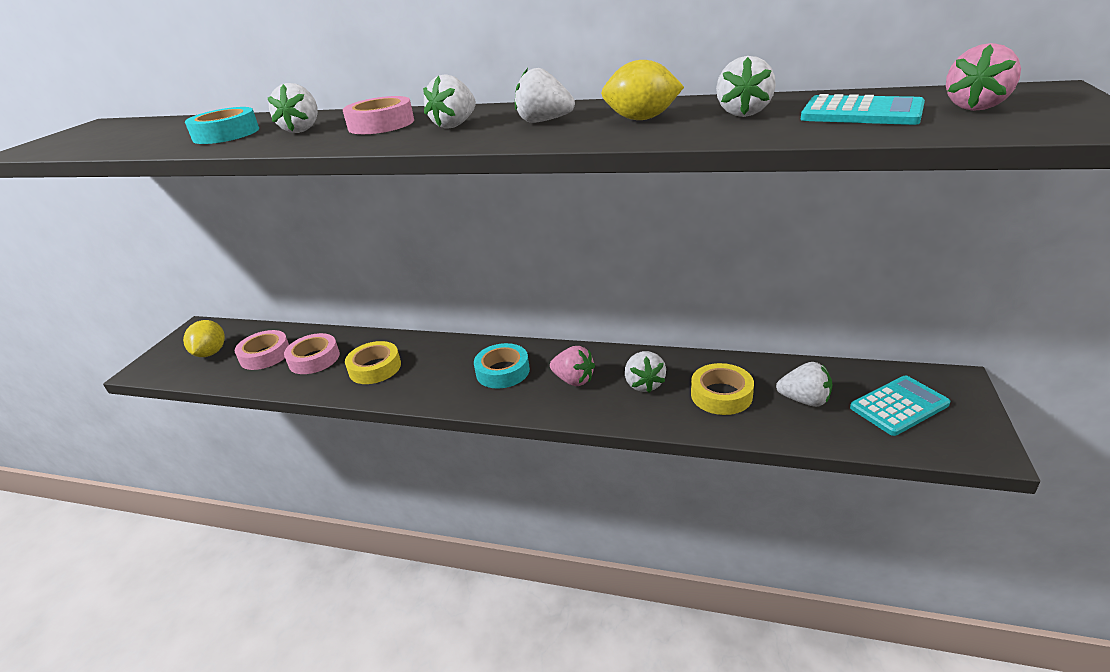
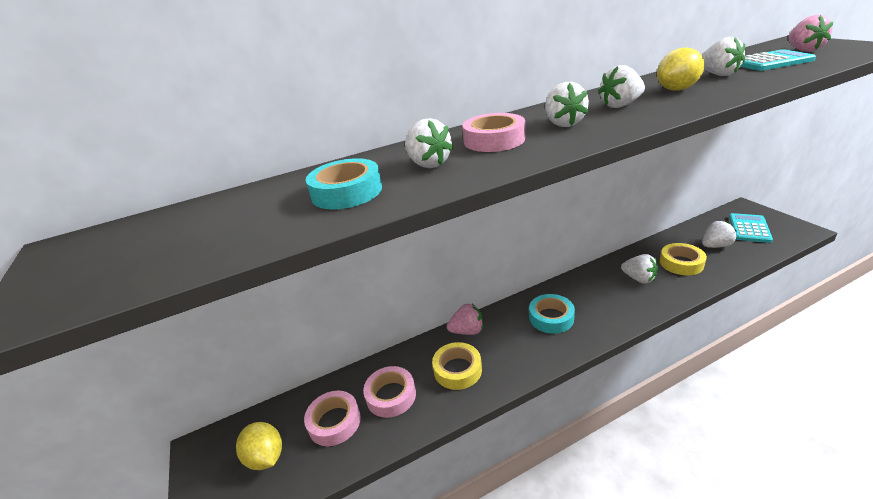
camera: 40 degrees left, 0 degrees up
pink strawberry [550,346,595,386] -> pink strawberry moved to [447,304,483,335]

